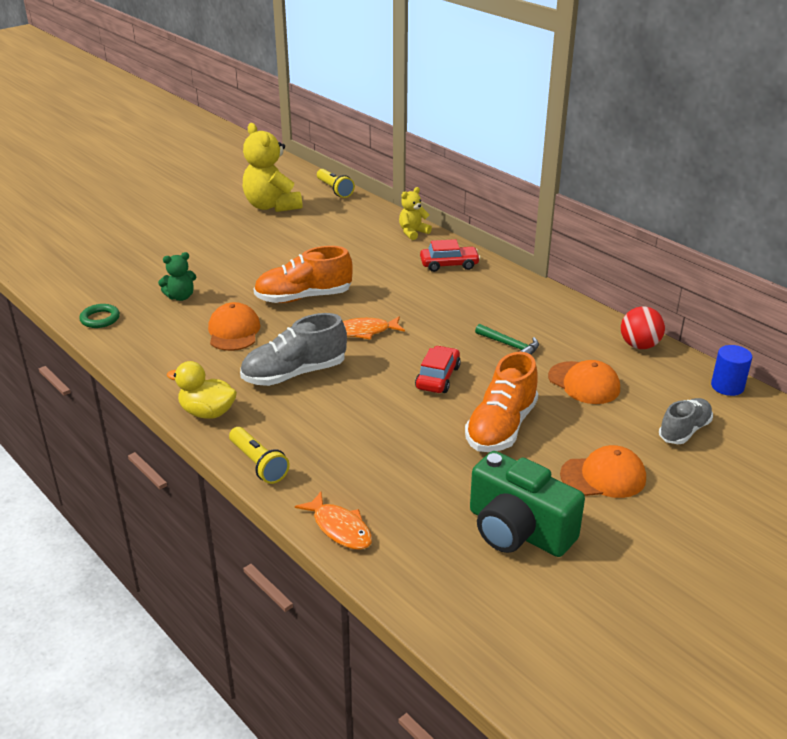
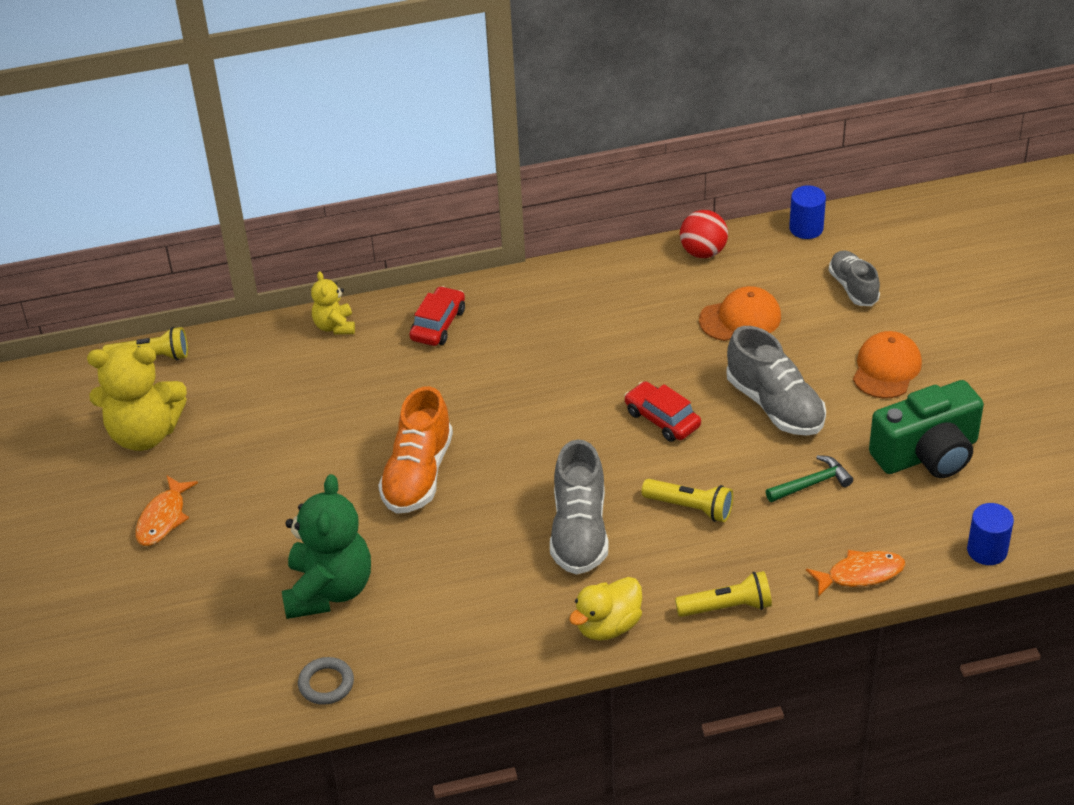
camera: 60 degrees left, 10 degrees up
green ring [79,304,120,328] -> grey ring [298,657,354,705]
green teddy bear [158,252,196,301] -> green teddy bear [282,474,371,619], size x1.92
orange cap [208,302,260,351] -> none
orange fish [343,316,405,340] -> orange fish moved to [135,476,198,546]
orange shoe [465,352,538,452] -> grey shoe [727,326,826,436]
green hammer [475,324,539,355] -> green hammer moved to [766,455,853,502]
none -> yellow flashlight [642,479,733,522]
none -> blue cylinder [967,503,1014,565]

